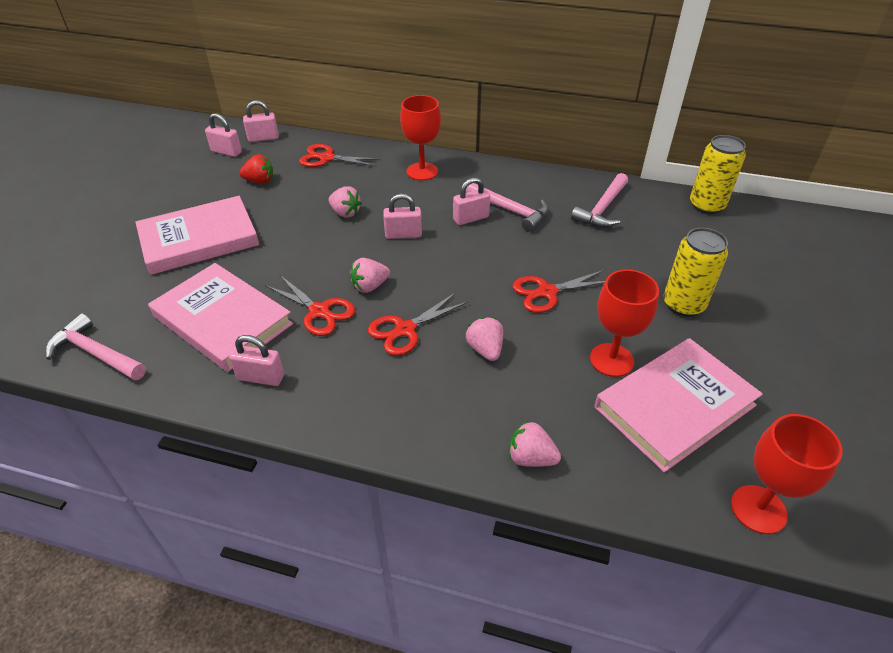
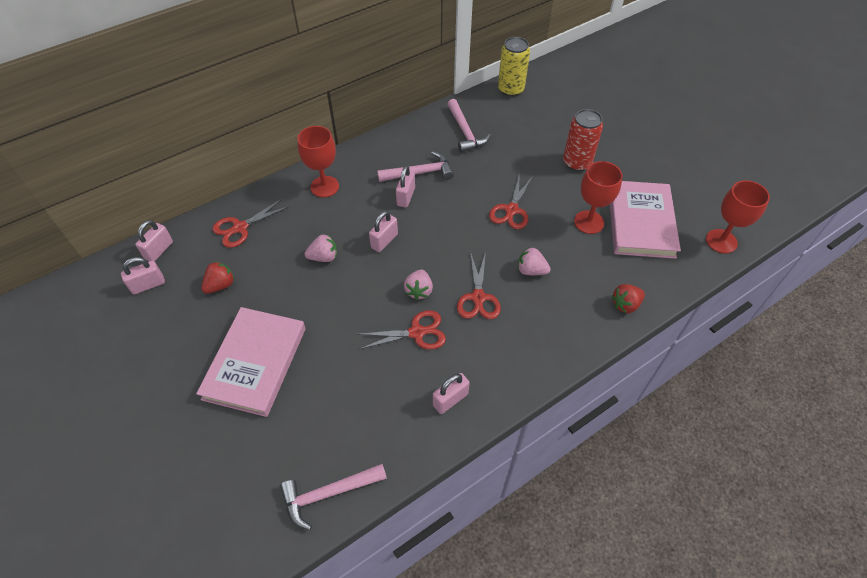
camera: 50 degrees left, 10 degrees up
pink book [148,263,293,372] -> none
pink strawberry [509,421,561,467] -> red strawberry [612,284,645,313]
yellow can [664,228,728,317] -> red can [563,109,603,171]

